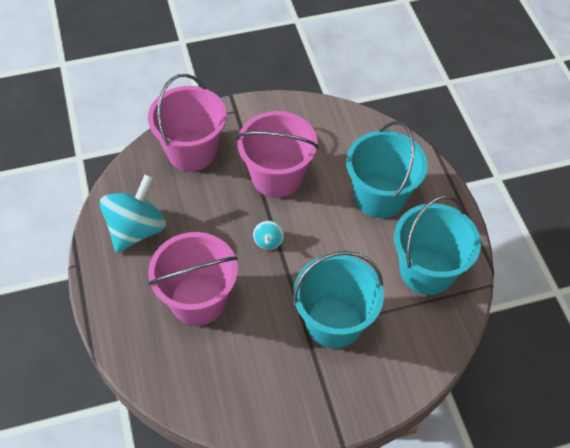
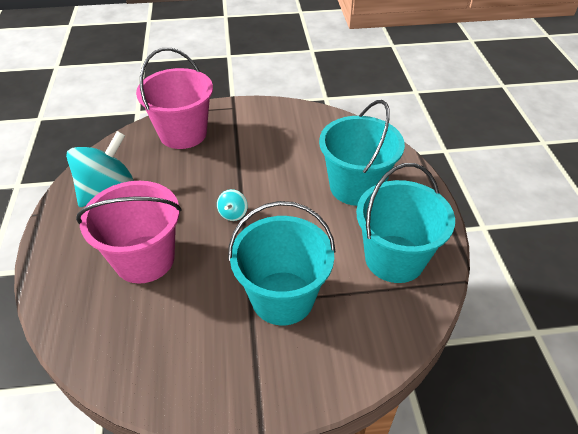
camera: 10 degrees right, 10 degrees down
pink bucket [236,111,319,198] -> none

